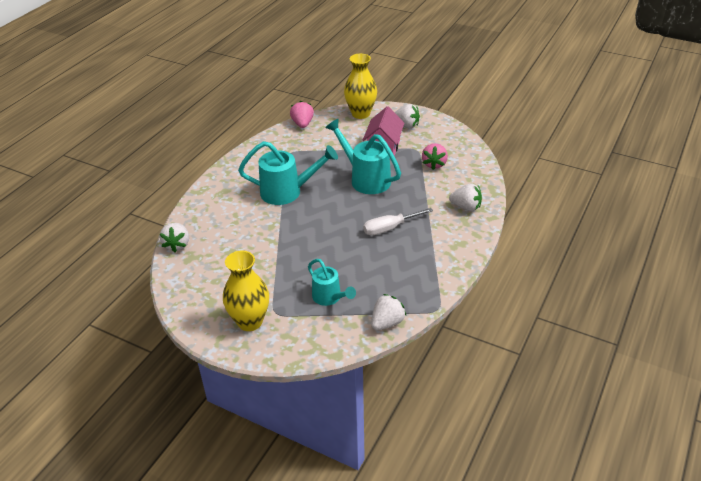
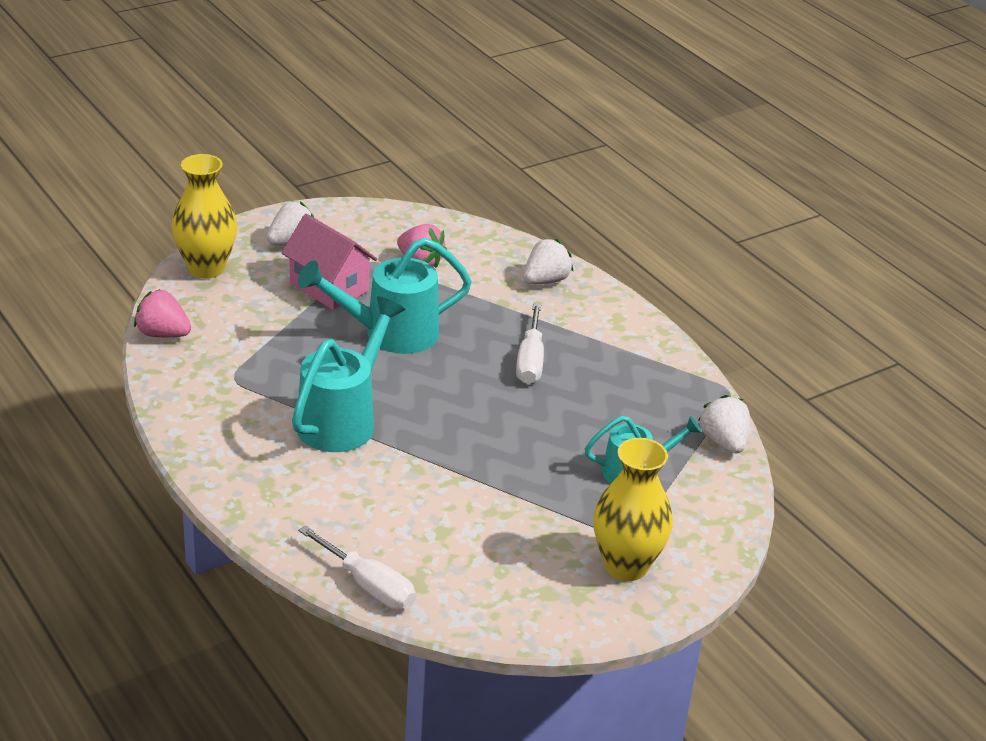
camera: 65 degrees left, 5 degrees down
white strawberry [160,223,189,252] -> white screwdriver [298,525,416,610]

